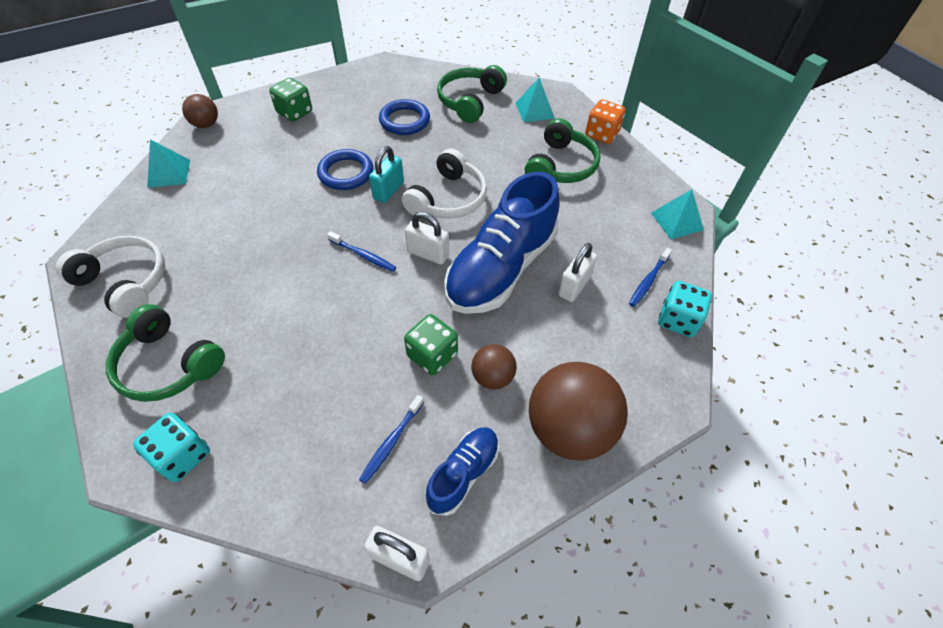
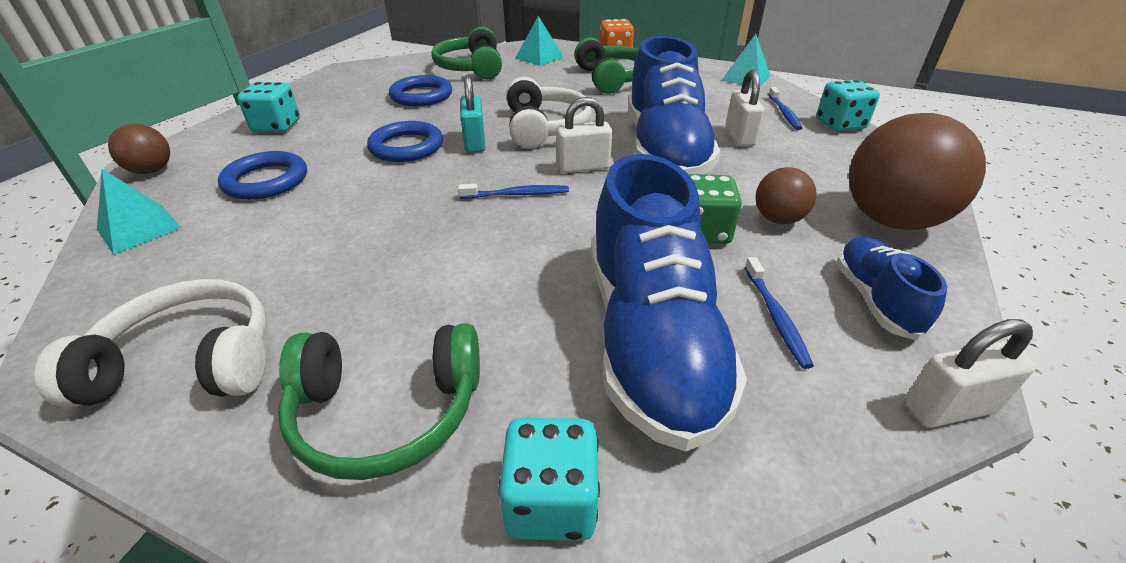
camera: 35 degrees left, 15 degrees down
green dice [269,78,312,122] -> turquoise dice [237,82,300,132]
none -> blue ring [218,151,307,200]
none -> blue shoe [591,154,747,452]

